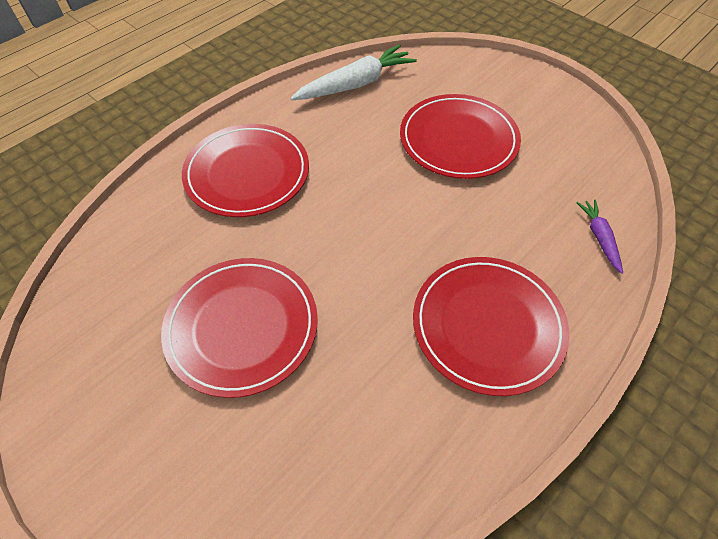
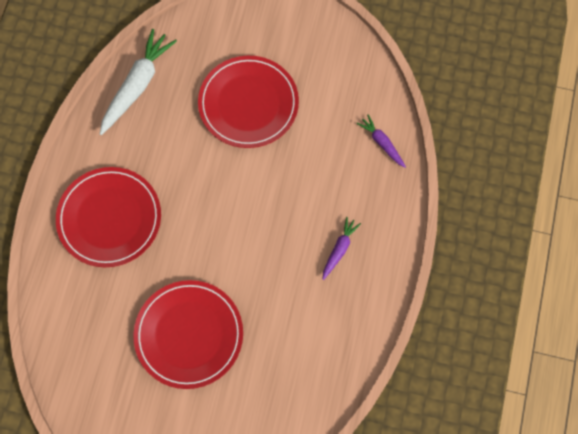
camera: 30 degrees left, 15 degrees up
red plate [413,257,569,396] -> purple carrot [322,217,361,280]

